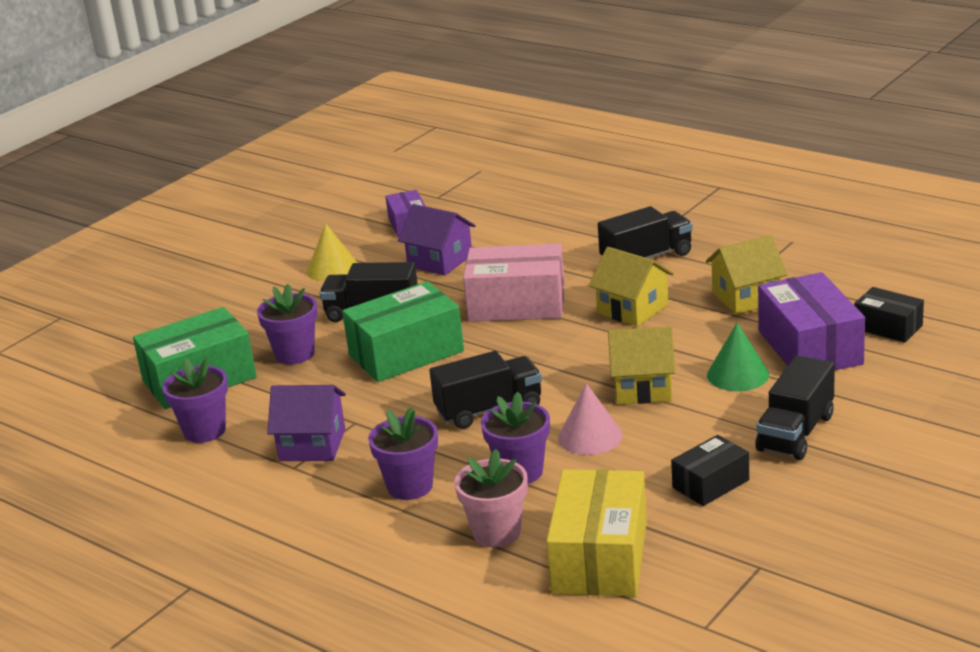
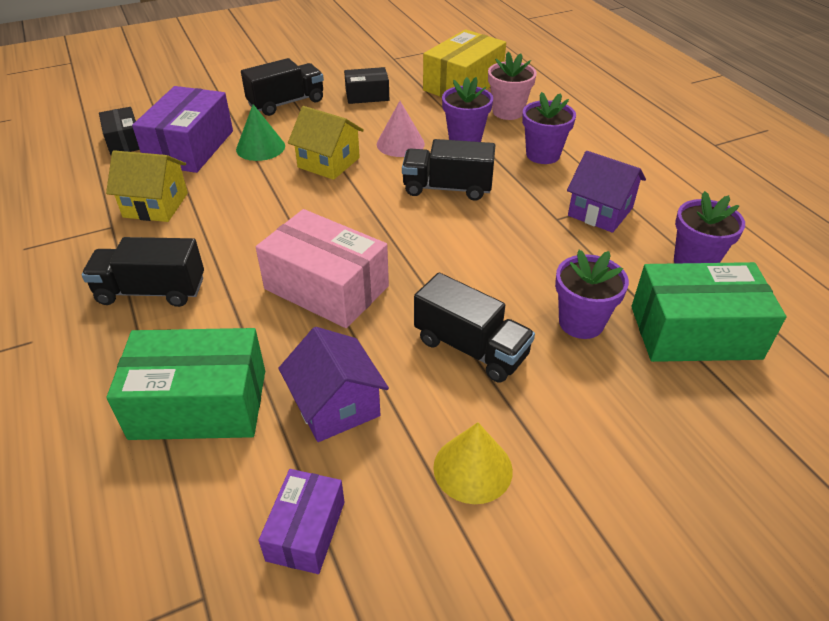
camera: 155 degrees left, 15 degrees up
green box [342,281,464,382] -> green box moved to [106,328,265,440]
yellow house [589,247,674,327] -> none

